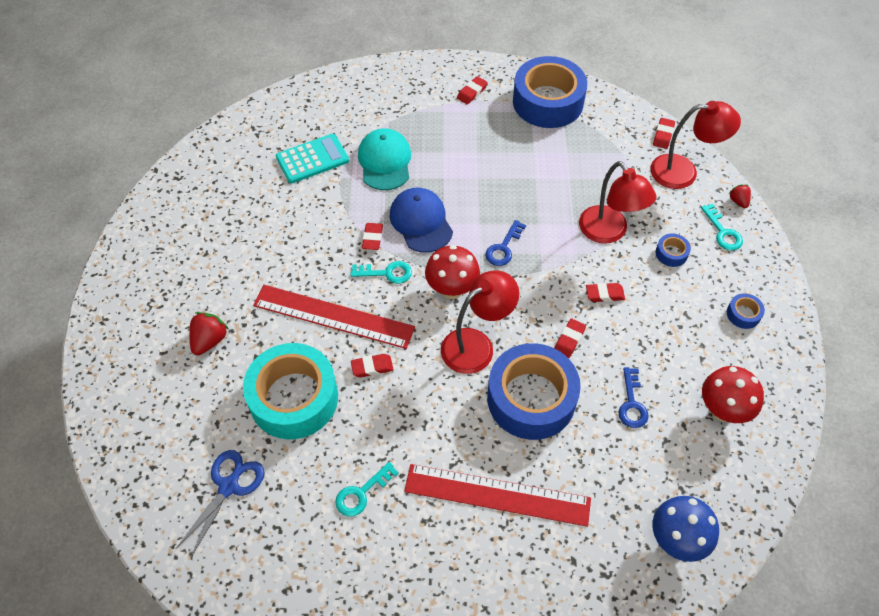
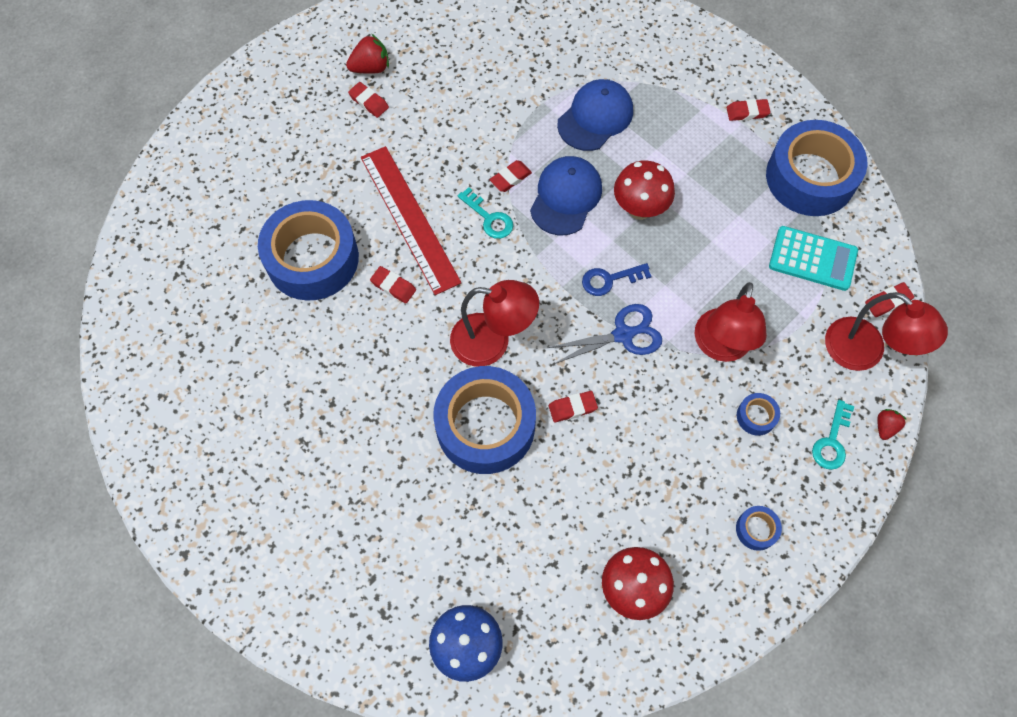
camera: 45 degrees right, 10 degrees up
blue scissors [176,450,265,557] -> blue scissors moved to [548,304,662,364]
red strawberry [189,312,229,355] -> red strawberry moved to [346,34,389,74]
turquoise tape [243,343,338,439] -> blue tape [258,200,359,301]
turquoise calculator [276,134,349,184] -> turquoise calculator moved to [769,226,858,291]
turquoise key [335,462,399,517] -> none
turquoise cap [358,128,411,190] -> blue cap [557,79,633,151]
red ruler [404,464,591,527] -> none
red mushroom [425,245,480,299] -> red mushroom moved to [614,160,675,220]
red eraser [586,283,625,302] -> red eraser moved to [348,82,389,118]
blue key [618,367,649,428] -> none

